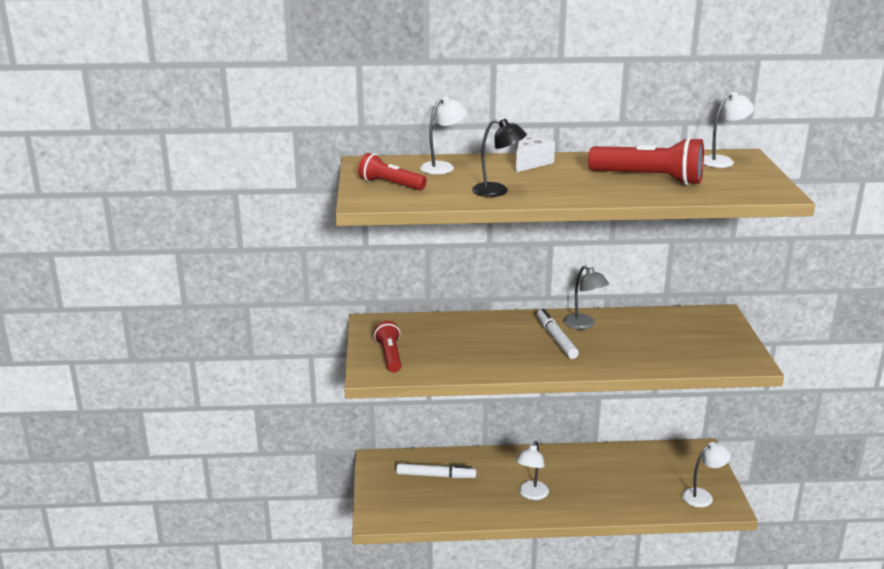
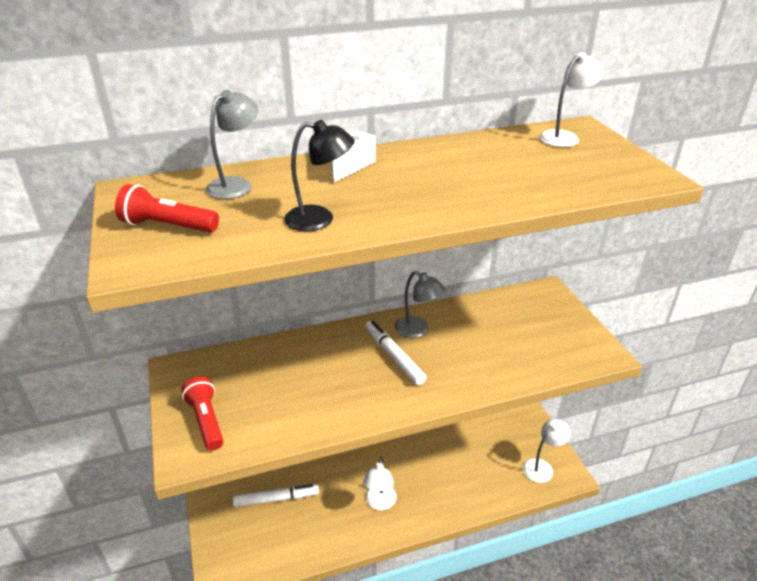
camera: 15 degrees left, 10 degrees up
white lamp [420,96,467,174] -> grey lamp [206,90,258,199]
red flashlight [588,137,704,185] -> none

